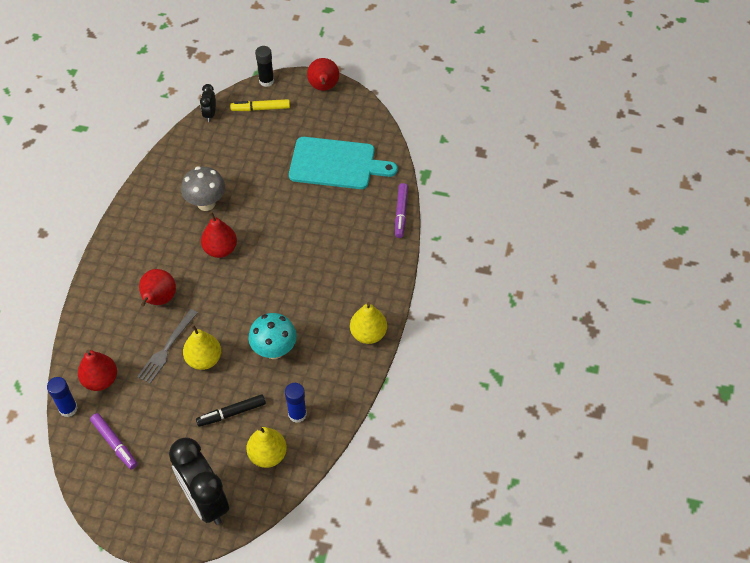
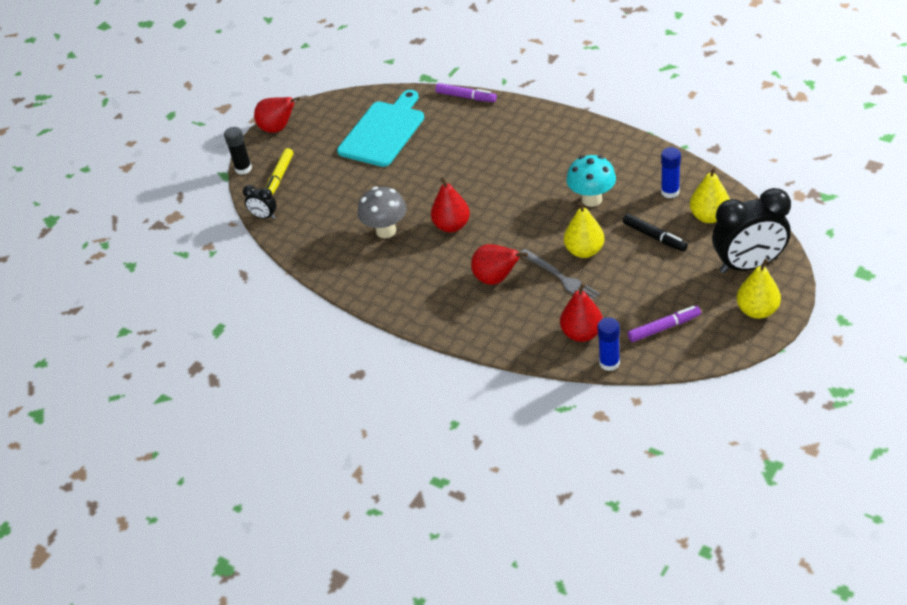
camera: 65 degrees left, 10 degrees down
black marker [196,394,266,427] -> black marker turned 45 degrees counterclockwise [623,214,688,252]
yellow pear [350,302,387,344] -> yellow pear moved to [737,259,781,319]

